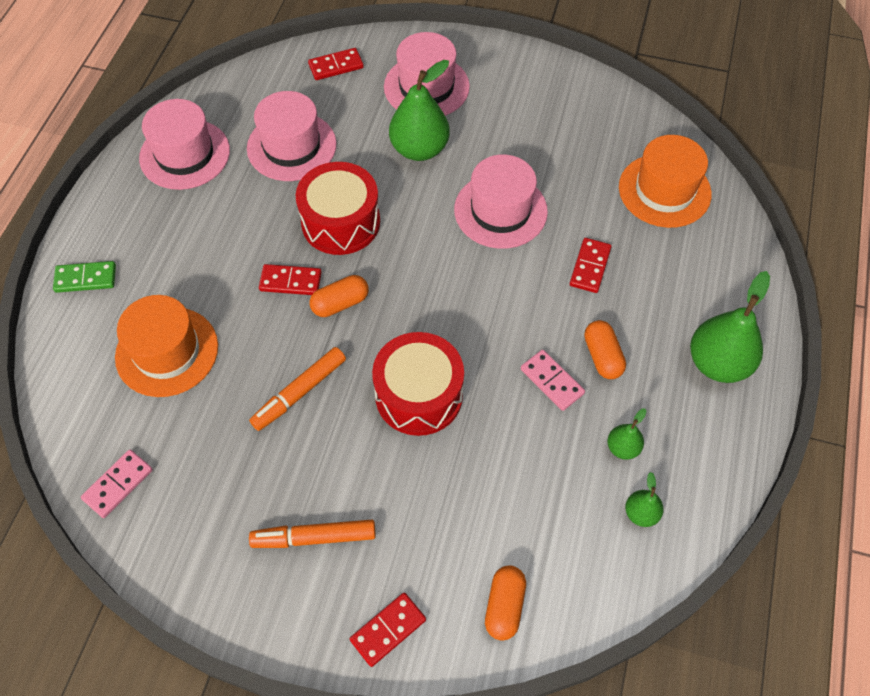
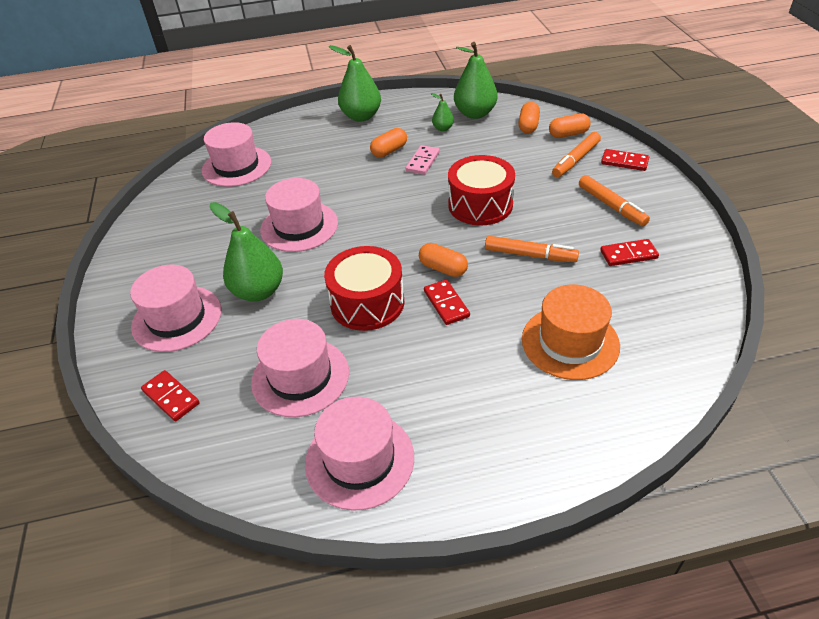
camera: 115 degrees left, 15 degrees down
green domino [53,261,116,293] -> none
pink domino [81,450,153,518] -> none
red domino [570,238,612,293] -> red domino moved to [600,239,659,266]
orange hat [619,135,712,228] -> pink hat [202,122,271,187]
green pear [625,472,664,527] -> green pear [454,42,498,119], size x2.02
none -> orange capsule [518,102,540,133]
none -> orange marker [552,132,601,177]

